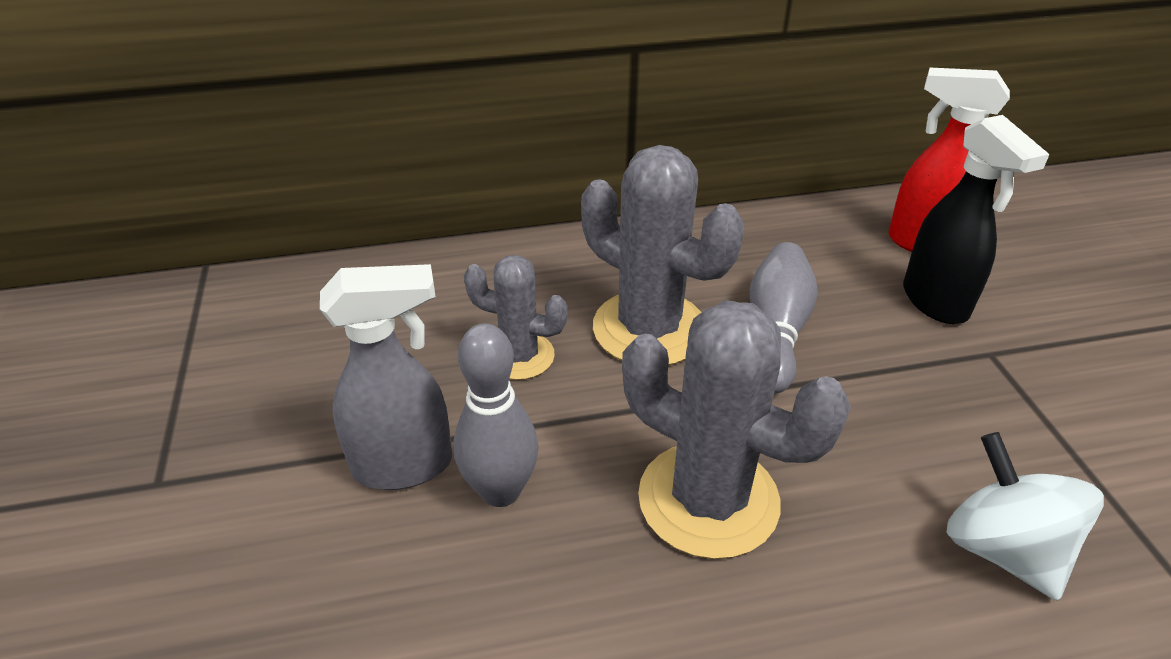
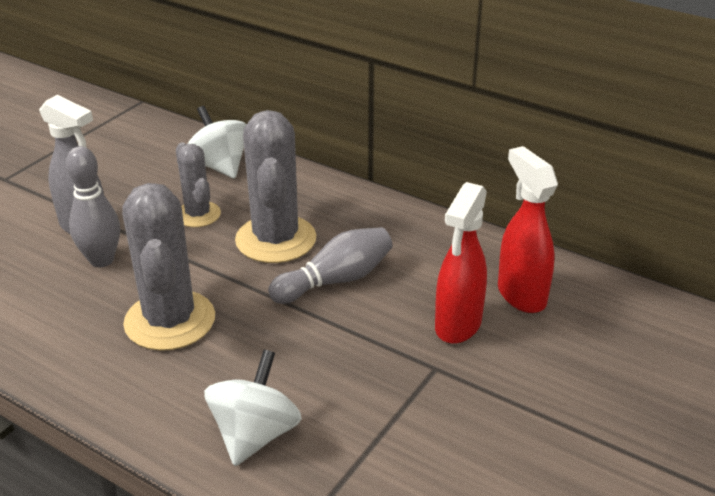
camera: 45 degrees right, 5 degrees down
black spray bottle [903,115,1050,324] -> red spray bottle [435,182,487,344]
none -> white spinning top [188,106,247,179]

